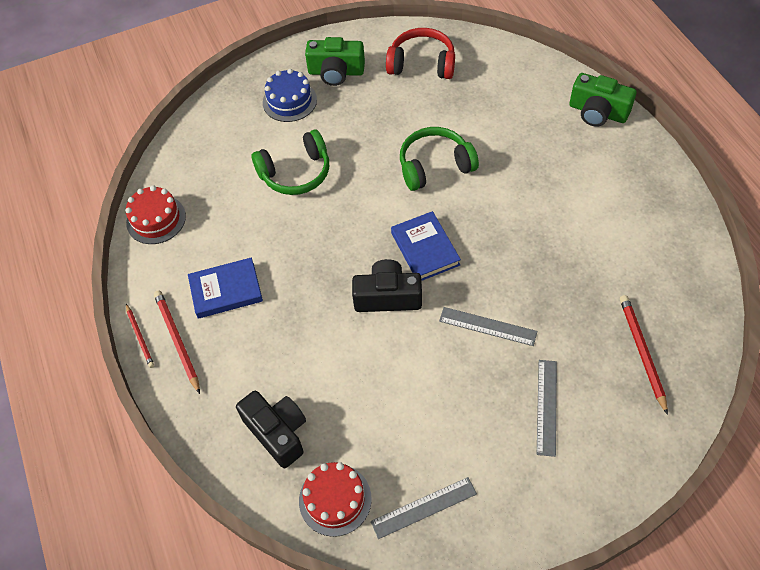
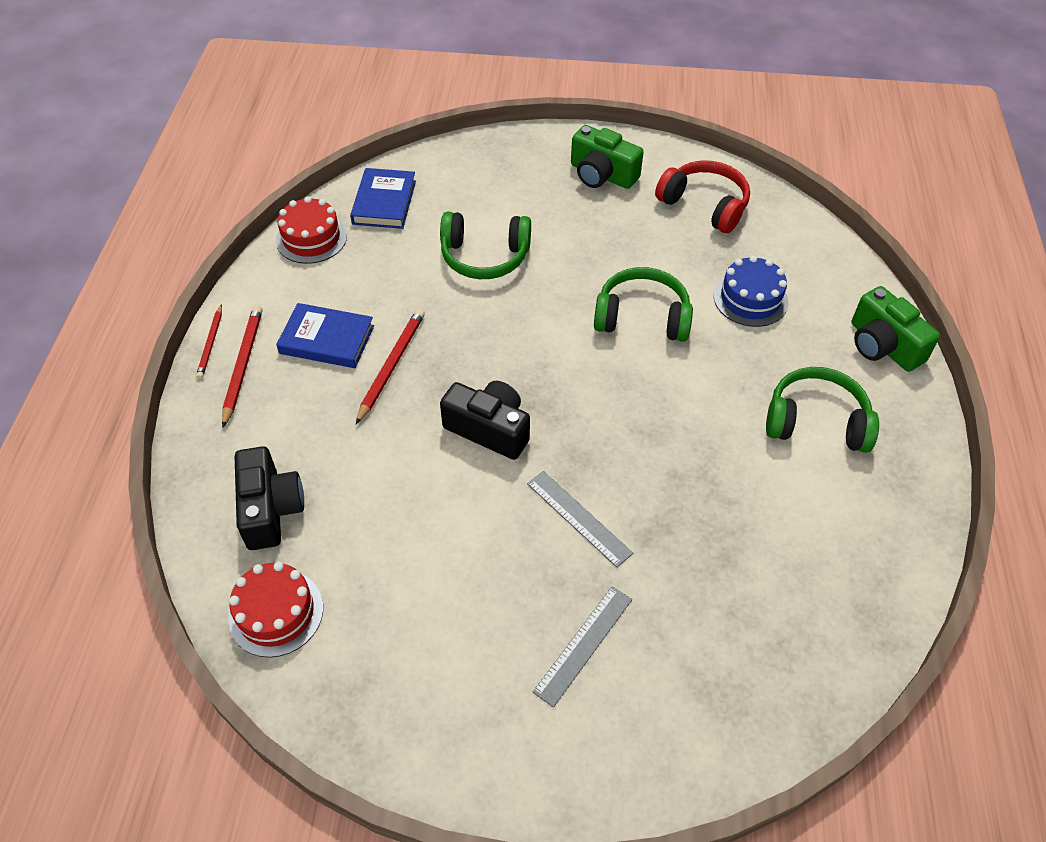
camera: 25 degrees right, 5 degrees down
blue cake [263,69,317,122] -> blue cake moved to [713,255,788,327]
grey ruler [371,477,477,539] -> none
blue book [391,211,461,281] -> blue book moved to [350,168,416,229]
red pencil [620,295,668,415] -> red pencil moved to [356,309,425,424]
none -> green headphones [766,367,879,453]

